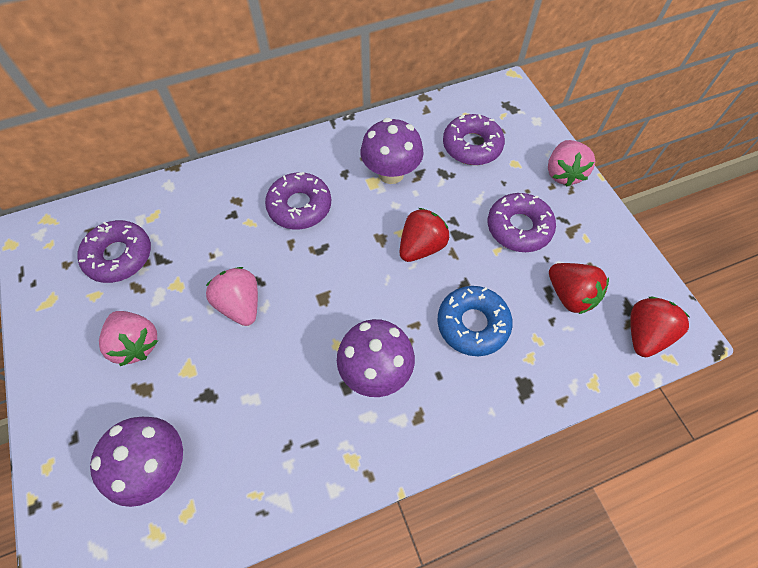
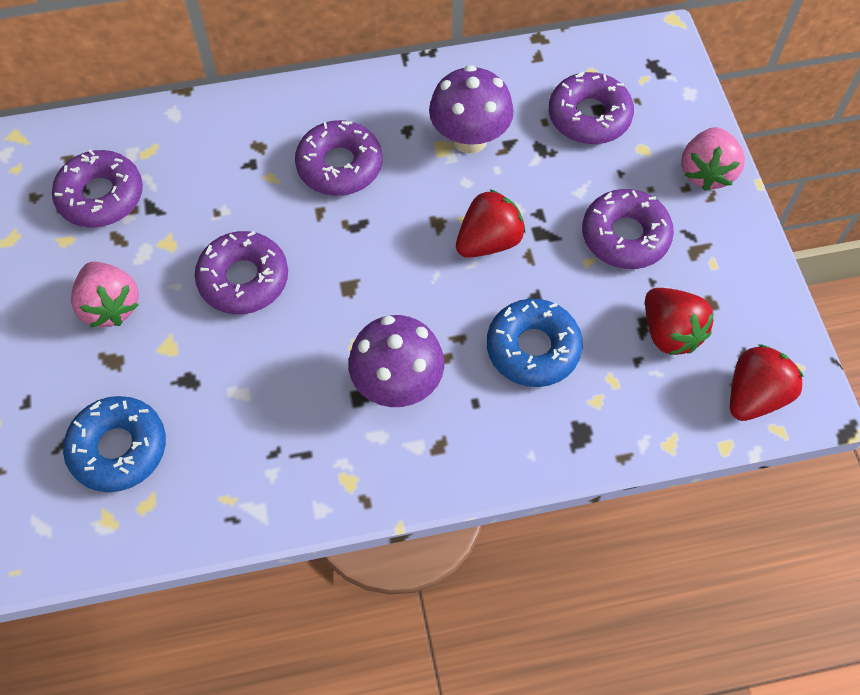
camera: 10 degrees right, 0 degrees up
purple mushroom [90,416,183,507] -> blue donut [63,396,166,492]
pink strawberry [206,267,258,326] -> purple donut [195,231,288,314]

